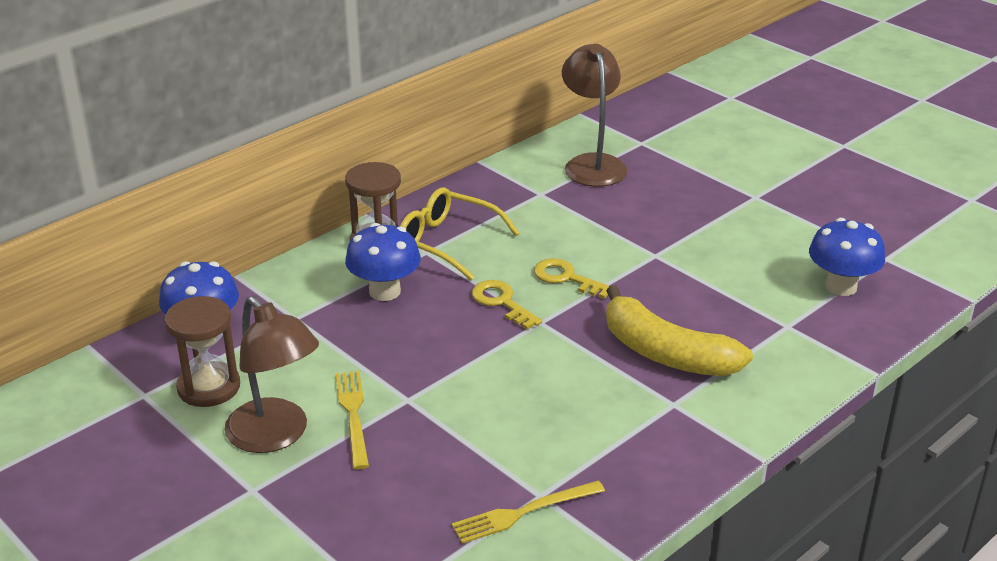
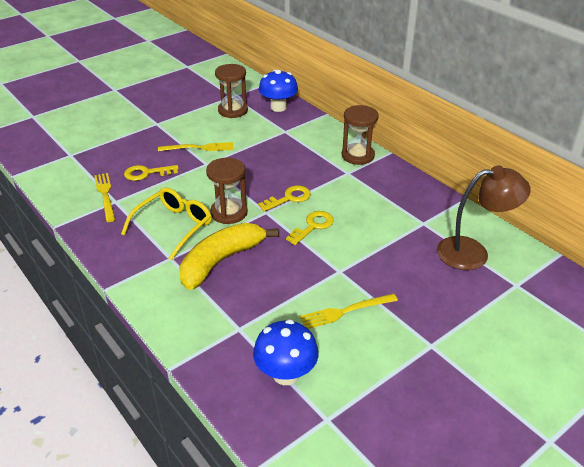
camera: 95 degrees right, 5 degrees up
brown lamp [224,296,319,453] -> none
blue mushroom [345,223,421,301] -> none
yellow glasses [400,187,519,280] -> yellow glasses moved to [121,187,212,260]
none -> yellow key [124,165,179,181]
none -> brown hourglass [206,158,248,224]
none -> yellow fork [300,294,398,329]

